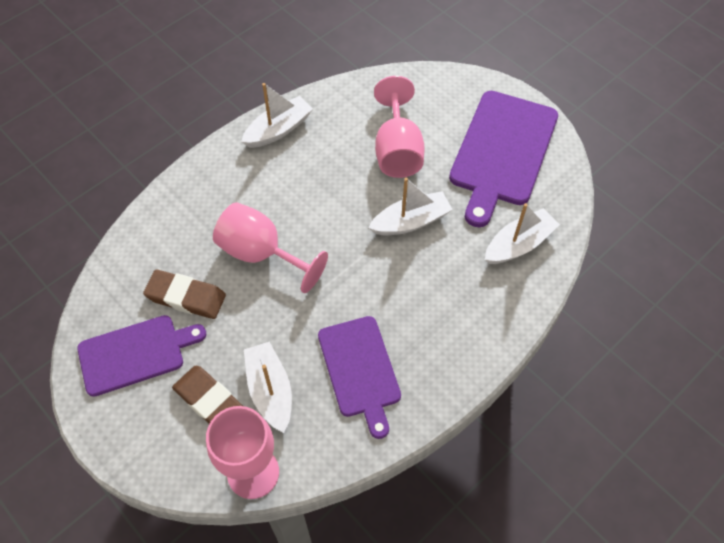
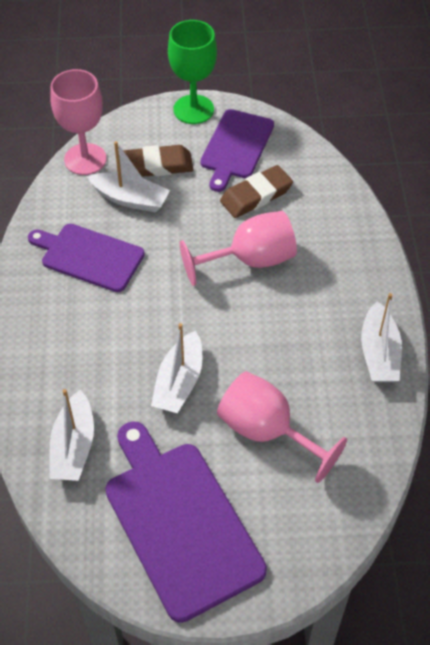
camera: 130 degrees right, 5 degrees down
none -> green goblet [168,20,217,124]

